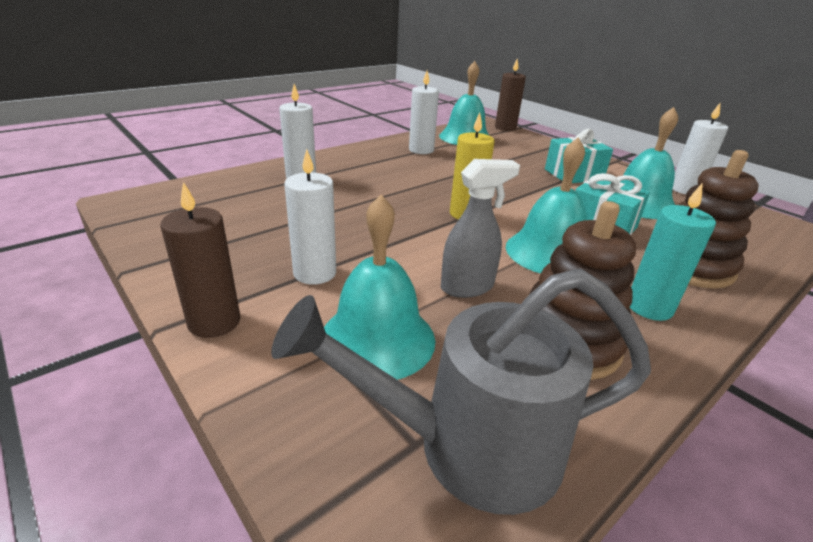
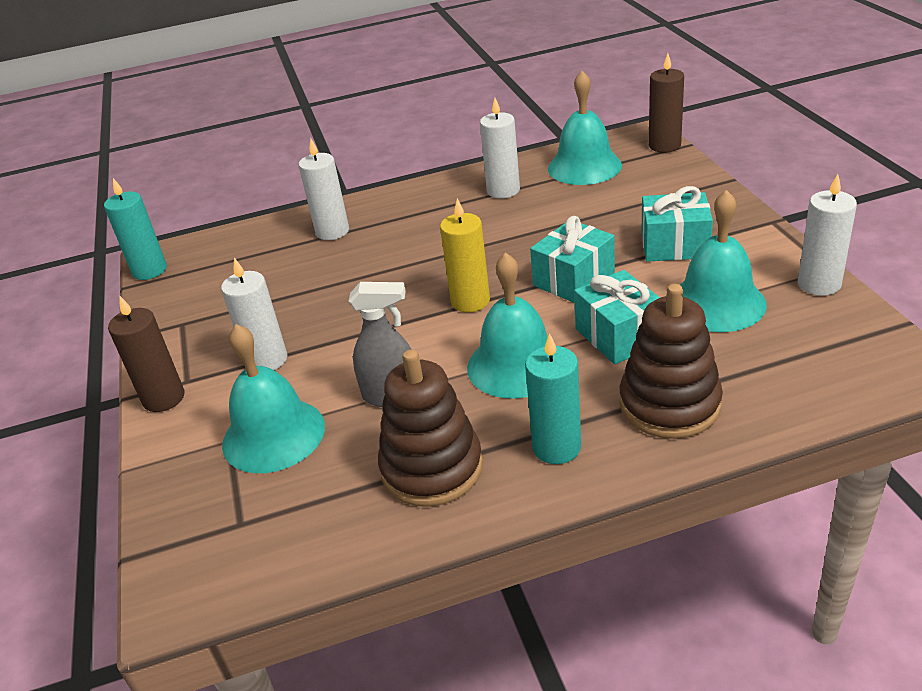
camera: 30 degrees right, 5 degrees up
grey watering can [271,269,651,515] -> none
none -> turquoise candle [104,178,167,280]
none -> turquoise gift [530,216,615,303]

